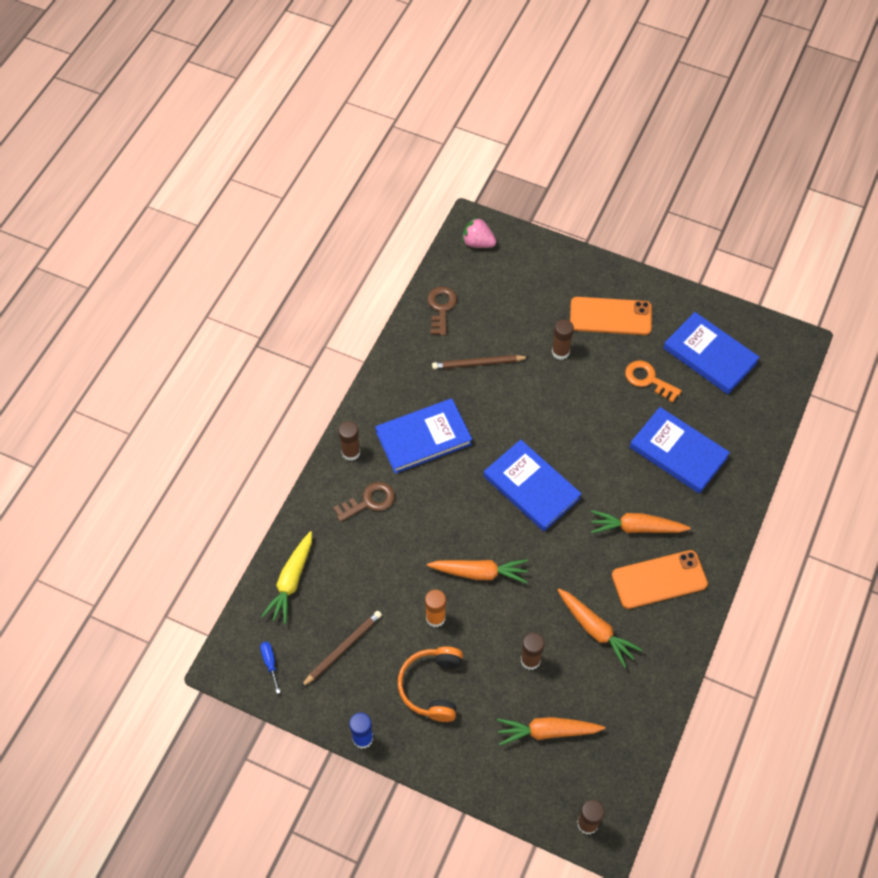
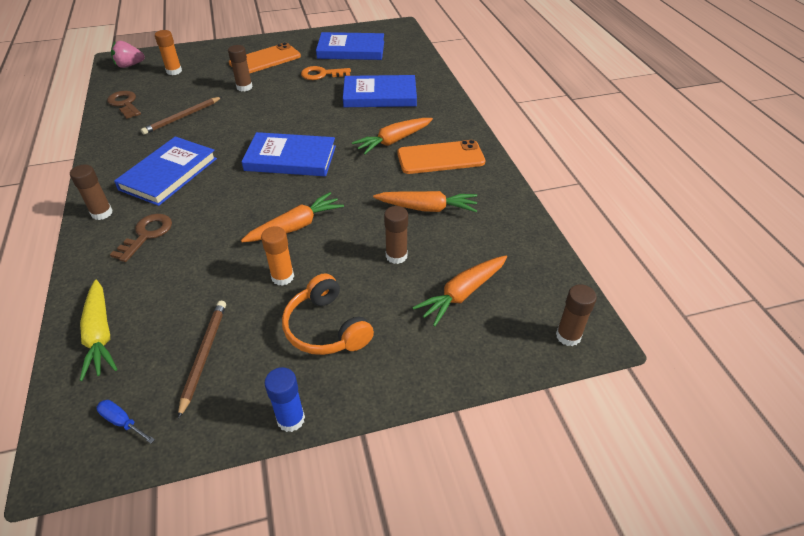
camera: 40 degrees left, 15 degrees down
orange phone [612,550,708,609] -> orange phone turned 45 degrees clockwise [397,140,485,174]
none -> orange glue stick [155,30,182,75]

